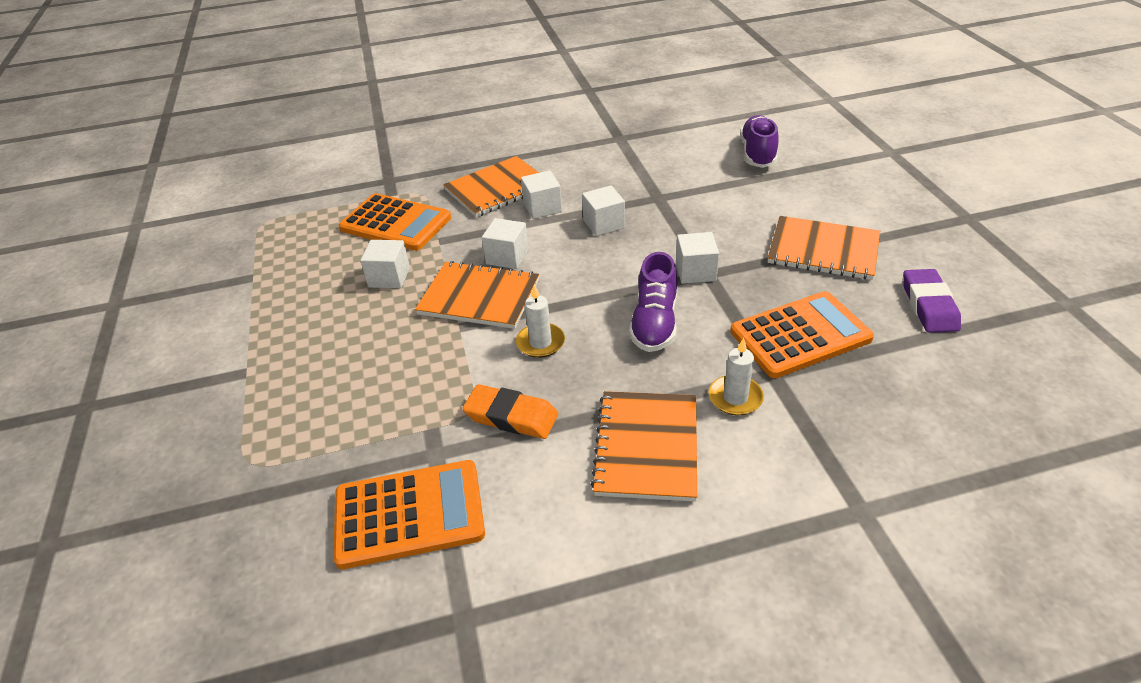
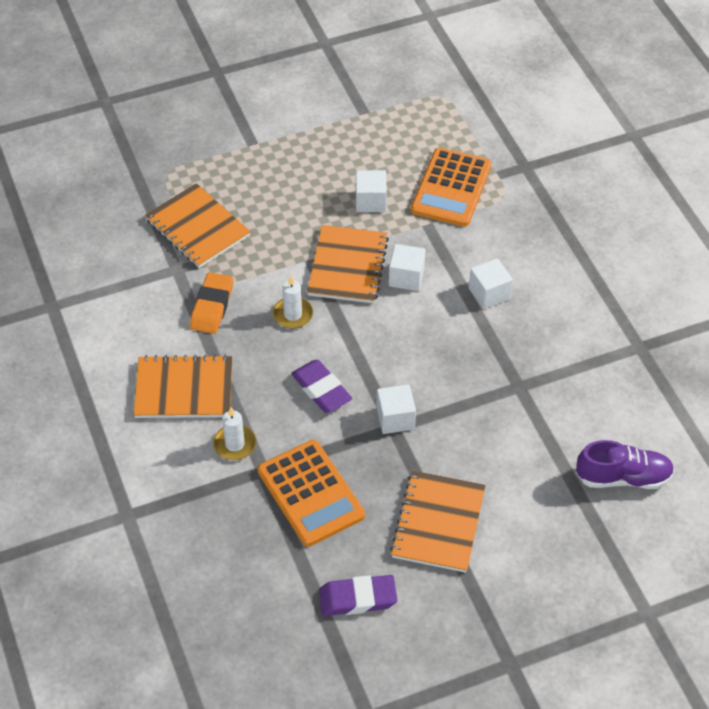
camera: 80 degrees right, 10 degrees up
orange calculator [333,460,485,569] -> none
orange notebook [443,156,539,217] -> orange notebook moved to [145,183,251,268]
white cube [582,185,625,236] -> none
purple shoe [629,252,677,352] -> purple eraser [291,360,352,413]

